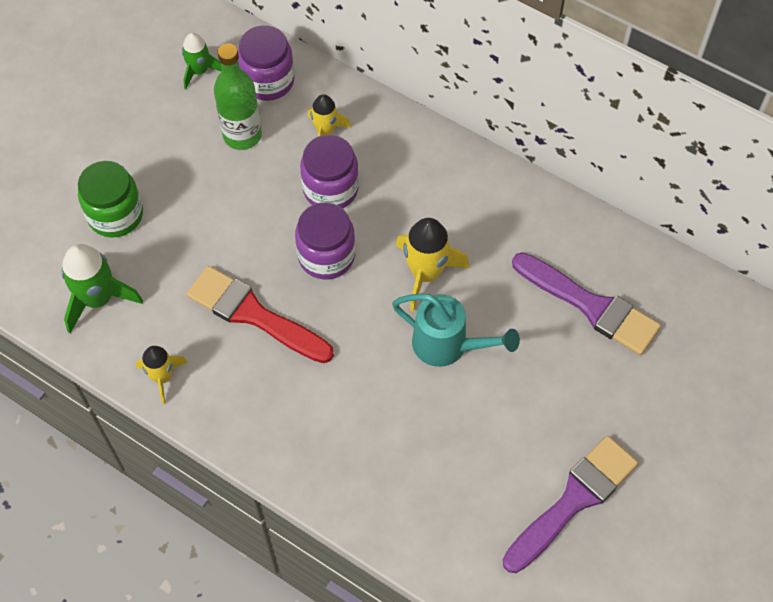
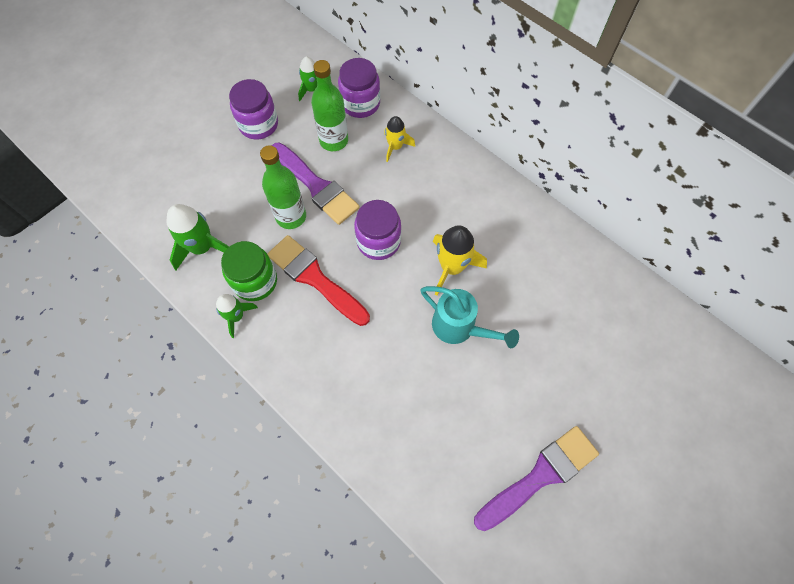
camera: 10 degrees right, 5 degrees up
green jar [78,161,143,238] -> green jar moved to [221,241,277,301]
yellow rocket [136,346,188,404] -> green rocket [216,294,258,338]
purple jar [300,135,359,209] -> purple jar moved to [229,79,278,139]
purple brush [512,252,661,355] -> purple brush moved to [271,143,360,225]
none -> green bottle [260,145,306,229]

